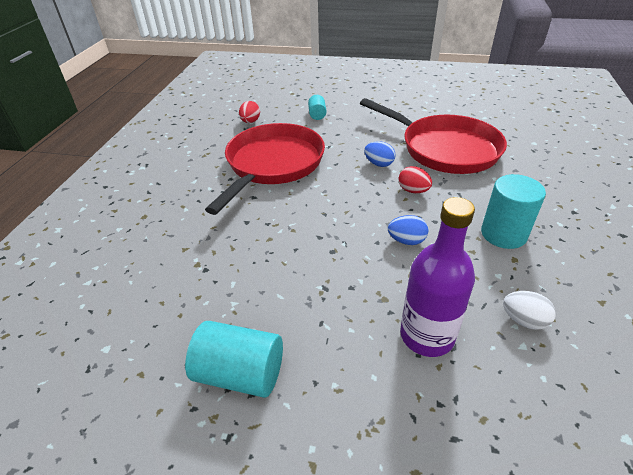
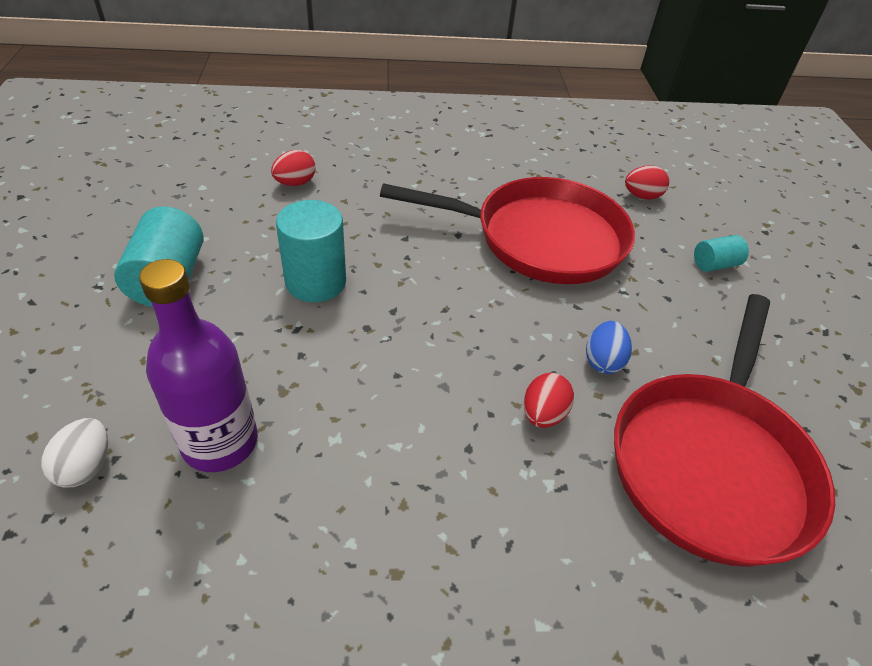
camera: 70 degrees right, 5 degrees up
blue egg [388,215,428,245] -> none
turquoise cylinder [481,174,546,249] -> turquoise cylinder moved to [276,200,346,302]
white egg [503,291,556,330] -> white egg moved to [41,418,108,487]
none -> red egg [271,150,316,186]

